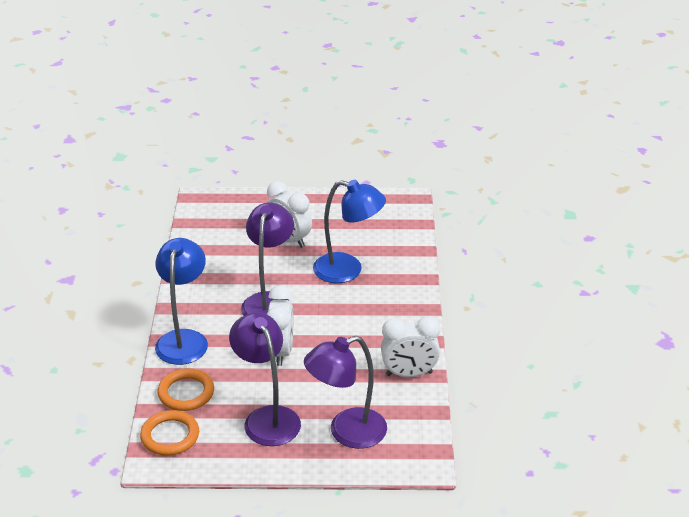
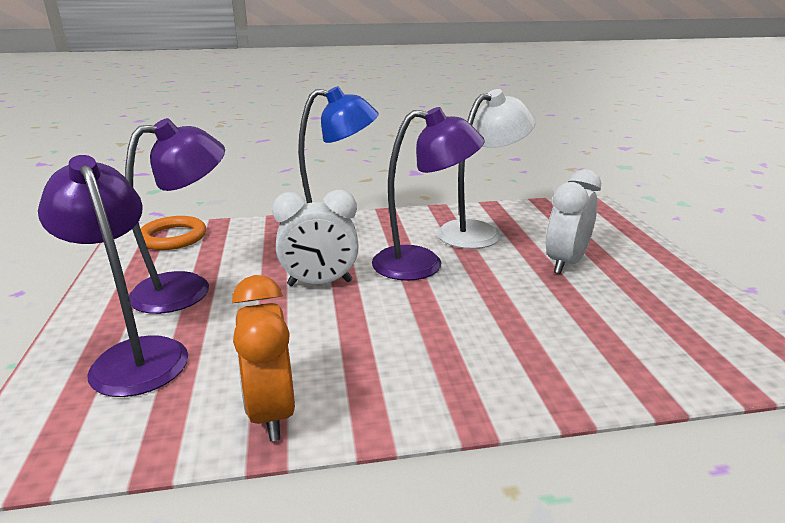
camera: 80 degrees right, 10 degrees down
orange ring [157,369,214,411] -> none
blue lamp [313,180,386,283] -> none
white clock [381,316,440,377] -> orange clock [232,275,295,441]
none -> white lamp [437,89,536,249]

